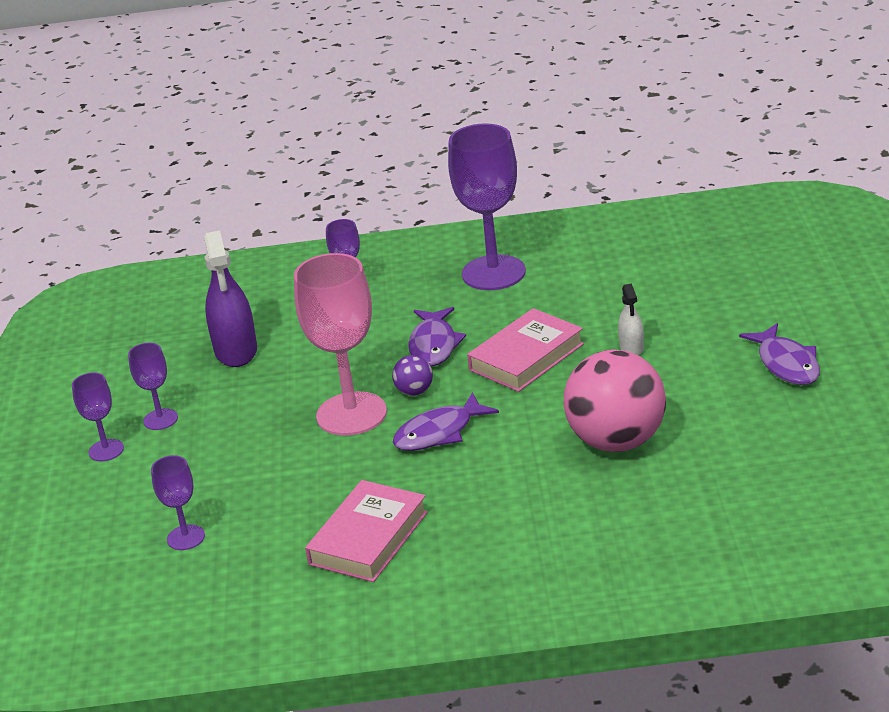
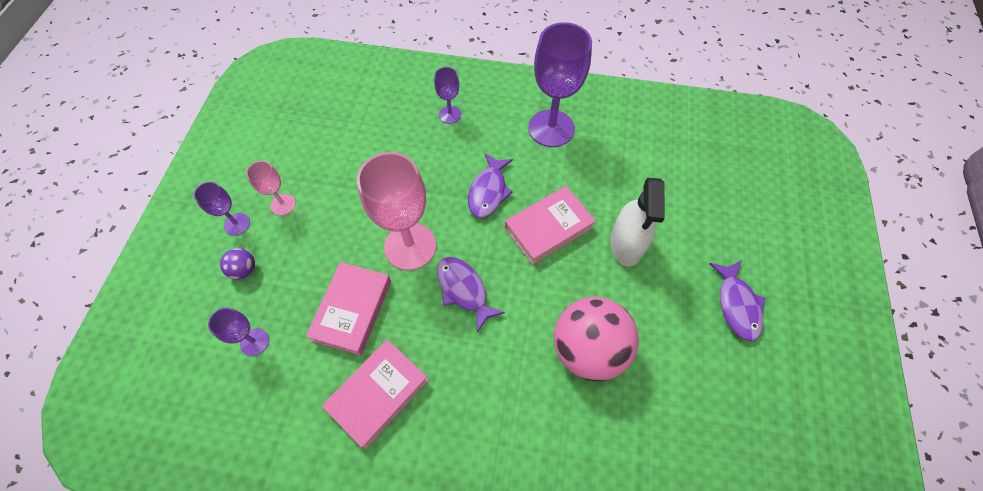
camera: 10 degrees right, 30 degrees up
purple goblet [128,343,178,430] -> pink goblet [246,161,296,215]
purple spray bottle [204,230,257,367] -> none
purple ball [392,355,433,396] -> purple ball moved to [220,248,255,280]
purple fish [393,392,499,451] -> purple fish turned 75 degrees clockwise [437,257,505,333]
white spray bottle [618,284,644,355] -> white spray bottle [610,178,665,267], size x1.91
none -> pink book [306,262,391,355]

